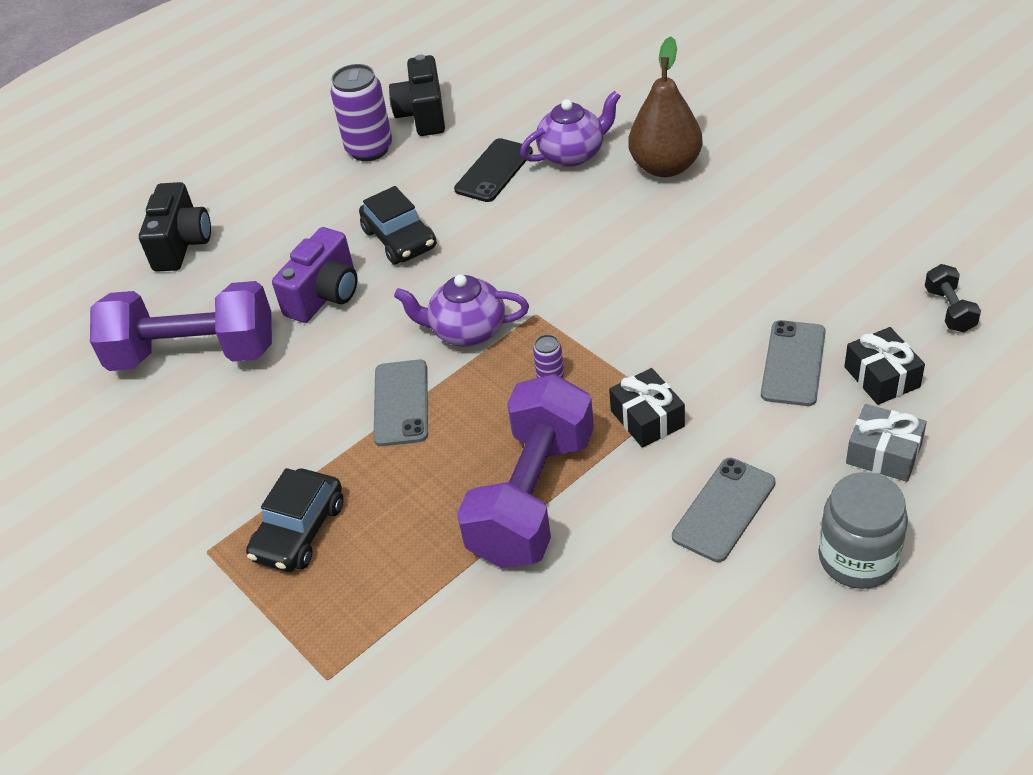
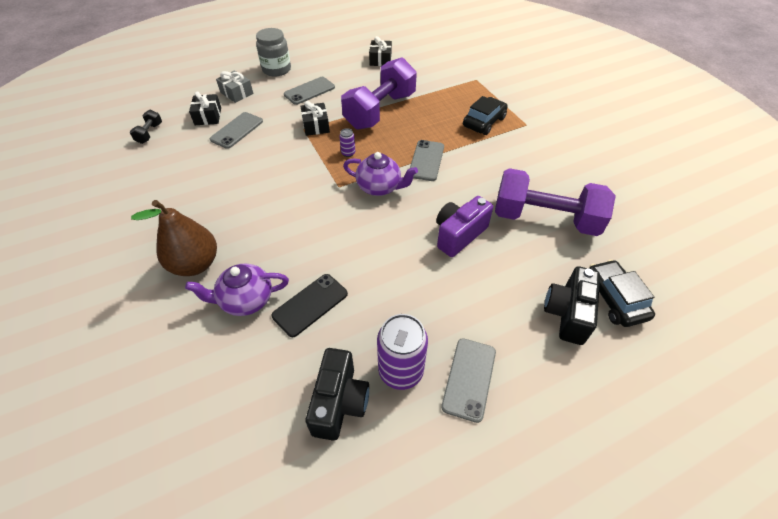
camera: 170 degrees left, 5 degrees up
black car [359,186,437,265] -> black car moved to [589,260,655,327]
none -> black gift [369,36,392,66]
none -> grey phone [441,338,496,423]

